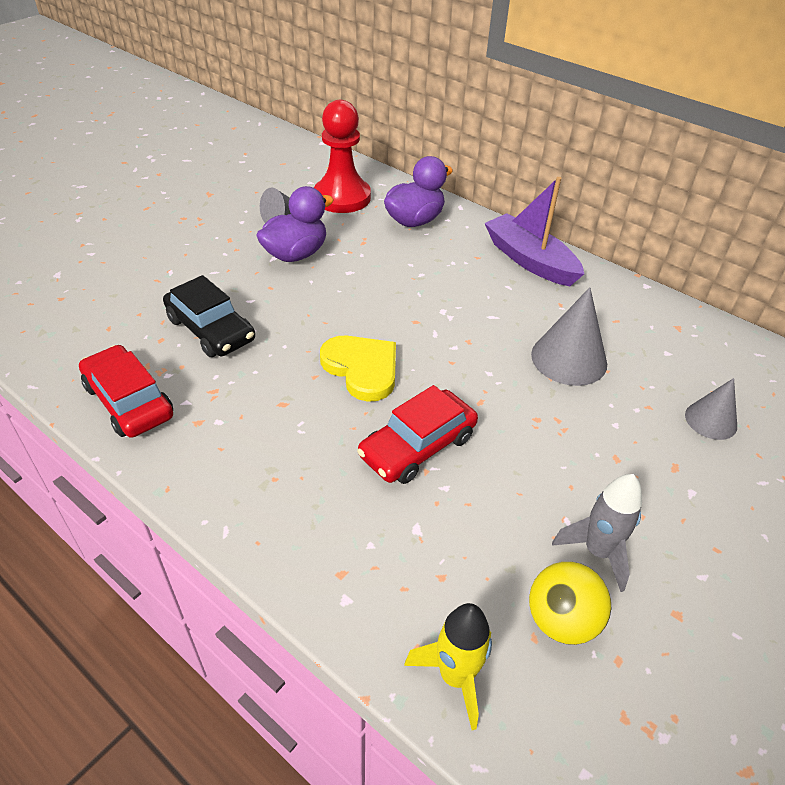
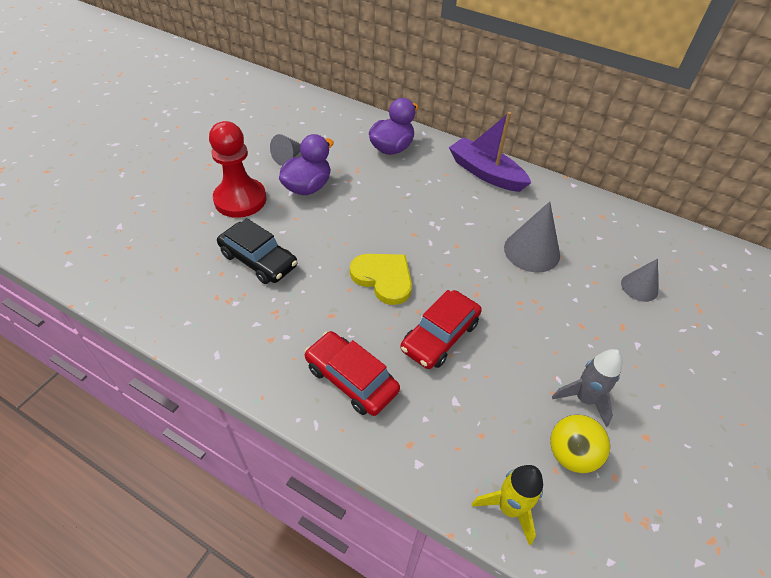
camera: 10 degrees left, 5 degrees up
red car [79,345,173,438] -> red car moved to [305,331,400,416]
red pawn [314,100,371,213] -> red pawn moved to [209,121,266,218]

